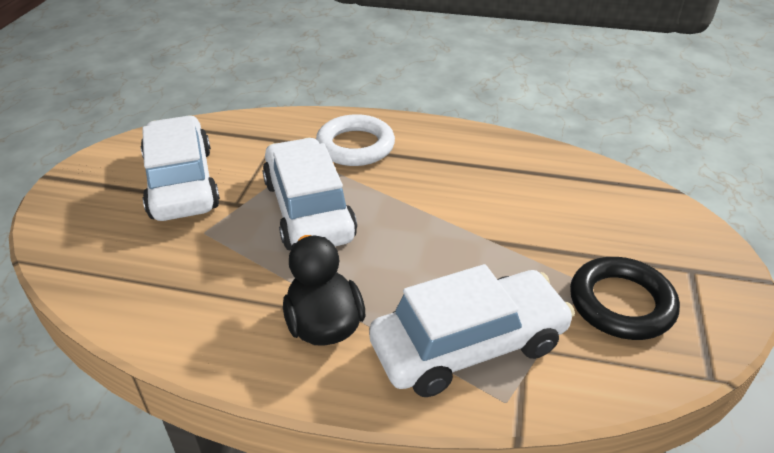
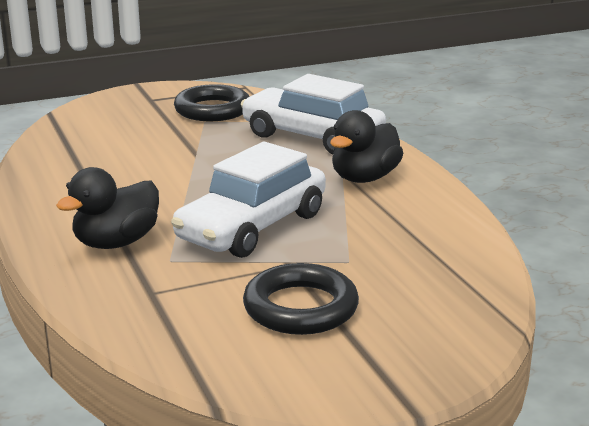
camera: 125 degrees left, 15 degrees down
white car [141,116,220,221] -> black ring [243,263,359,335]
white ring [316,114,395,166] -> black duck [56,167,159,249]

